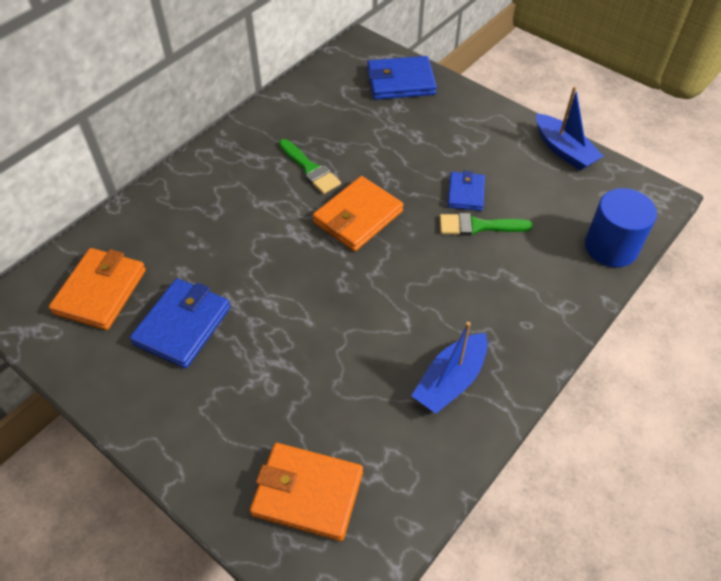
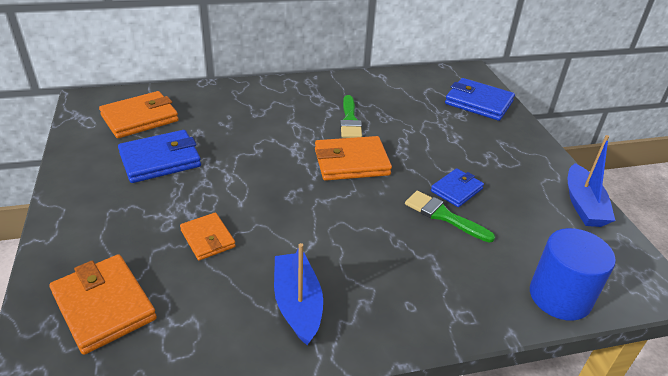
camera: 35 degrees right, 15 degrees down
blue boat [412,322,488,414] -> blue boat turned 90 degrees clockwise [274,243,323,345]
none -> orange wallet [180,212,236,260]

